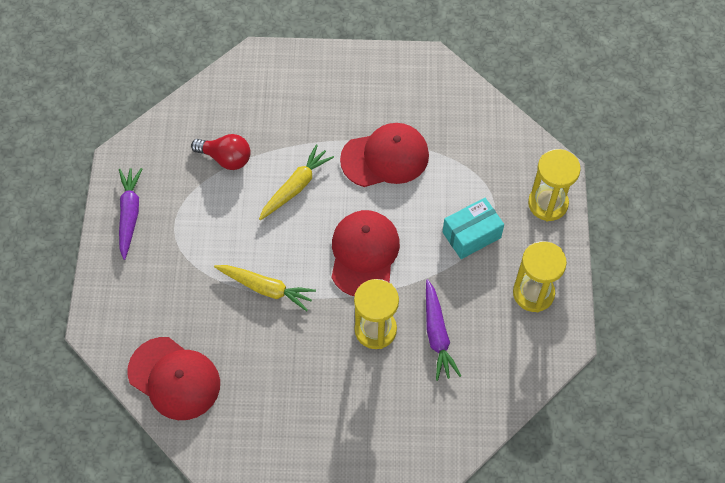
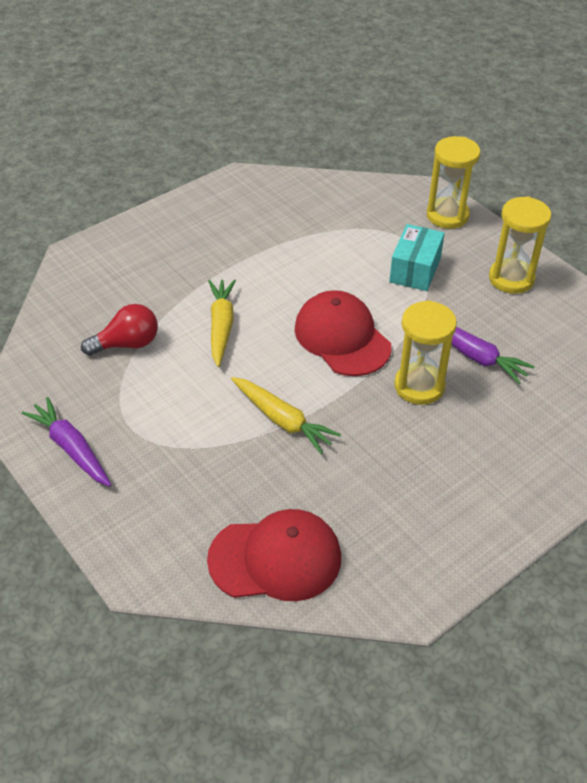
camera: 40 degrees left, 15 degrees down
yellow carrot [214,265,316,311] -> yellow carrot turned 60 degrees clockwise [231,377,341,454]
red cap [340,123,429,187] -> none

